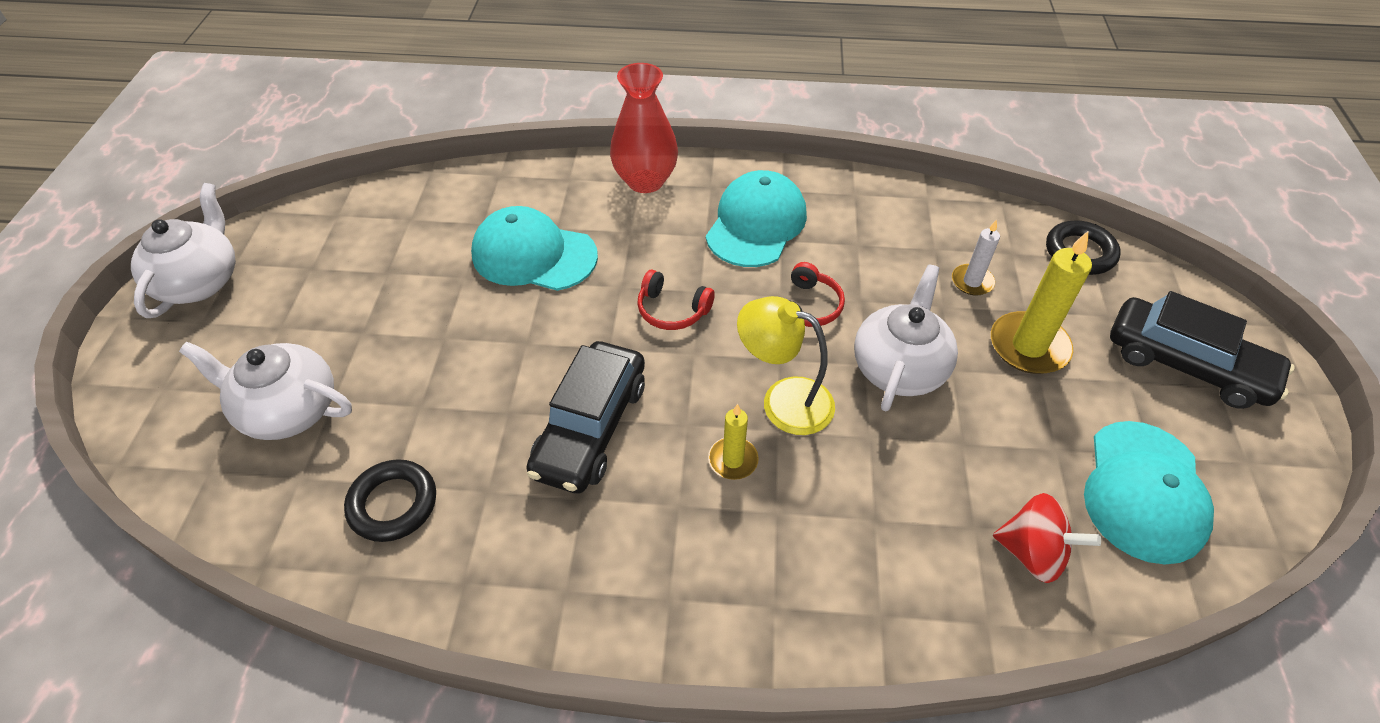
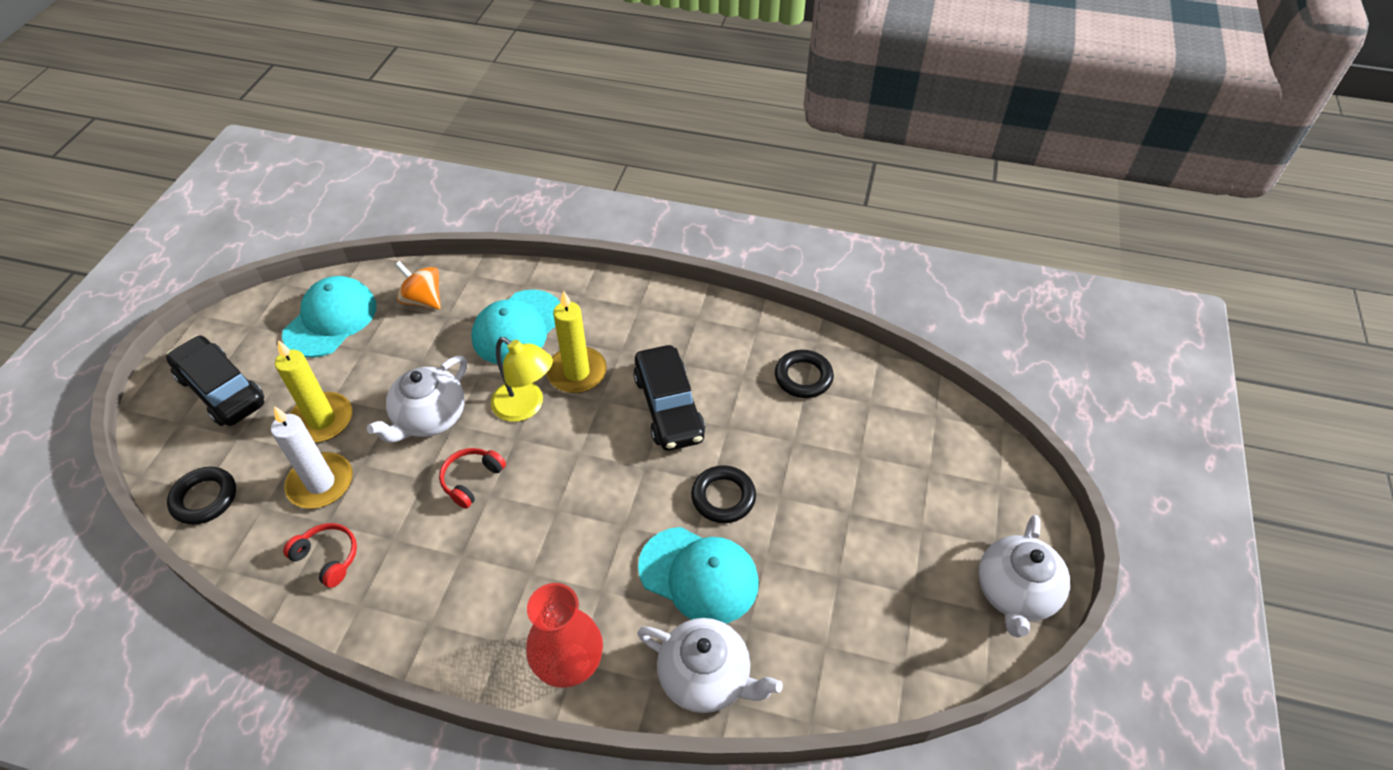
camera: 170 degrees left, 0 degrees up
white teapot [179,342,352,440] -> white teapot moved to [637,618,783,713]
black car [526,341,645,494] -> black car turned 135 degrees clockwise [633,345,705,451]
red headphones [637,270,715,330] -> red headphones moved to [283,523,357,588]
turquoise cap [706,170,807,267] -> turquoise cap moved to [471,290,560,364]
yellow candle [708,404,759,480] -> yellow candle [546,291,607,393], size x1.76
white candle [952,219,1000,296] -> white candle [271,406,353,509], size x1.76
red spinning top [993,493,1101,583] -> orange spinning top [395,261,441,310]
none -> black ring [691,465,756,523]

